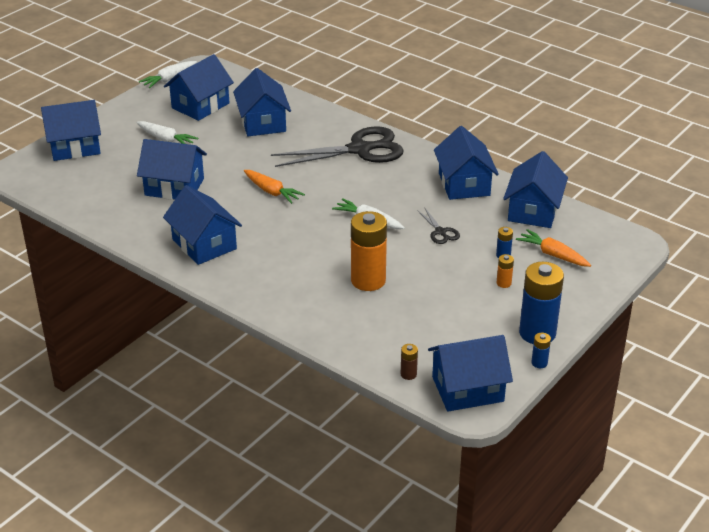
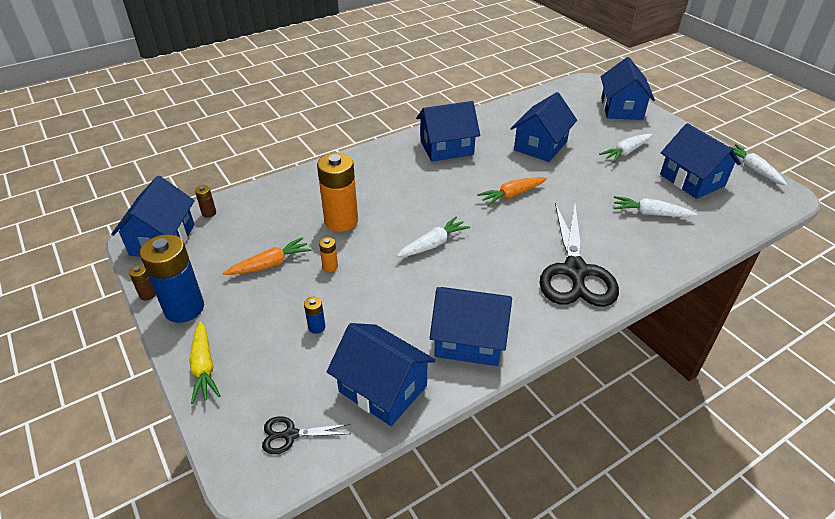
camera: 110 degrees right, 5 degrees up
blue house [233,68,291,136] -> white carrot [614,196,697,217]
black scissors [417,208,460,244] -> black scissors moved to [262,416,350,454]
orange battery [496,254,514,288] -> orange battery moved to [319,237,338,272]
orange carrot [516,229,591,267] -> orange carrot moved to [223,237,311,275]
blue battery [531,333,551,368] -> brown battery [129,265,156,300]
none -> yellow carrot [190,321,220,404]

